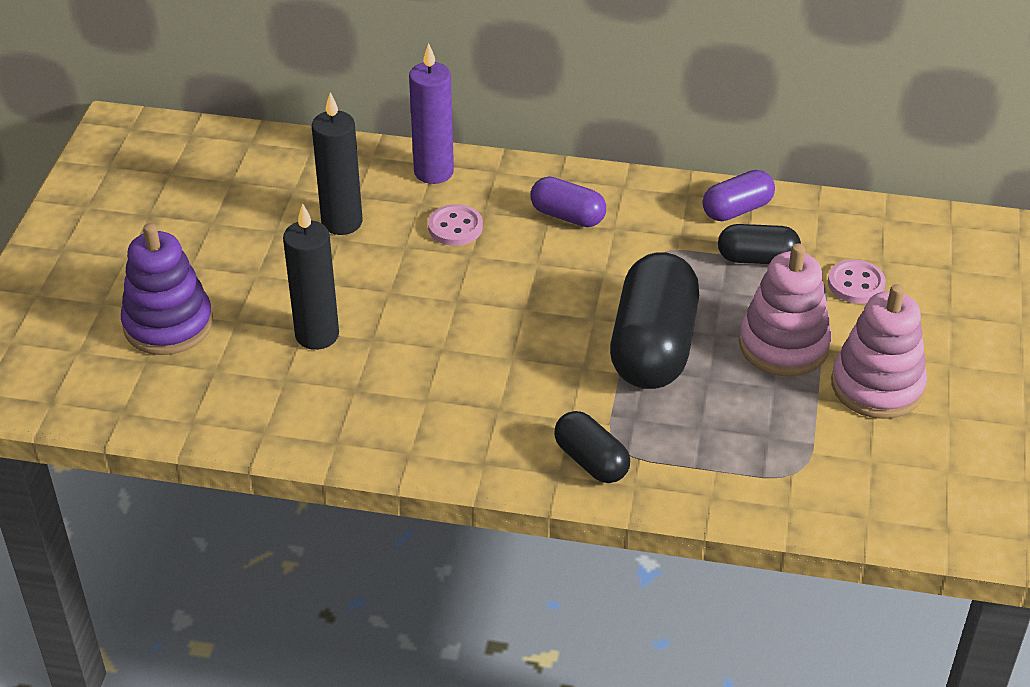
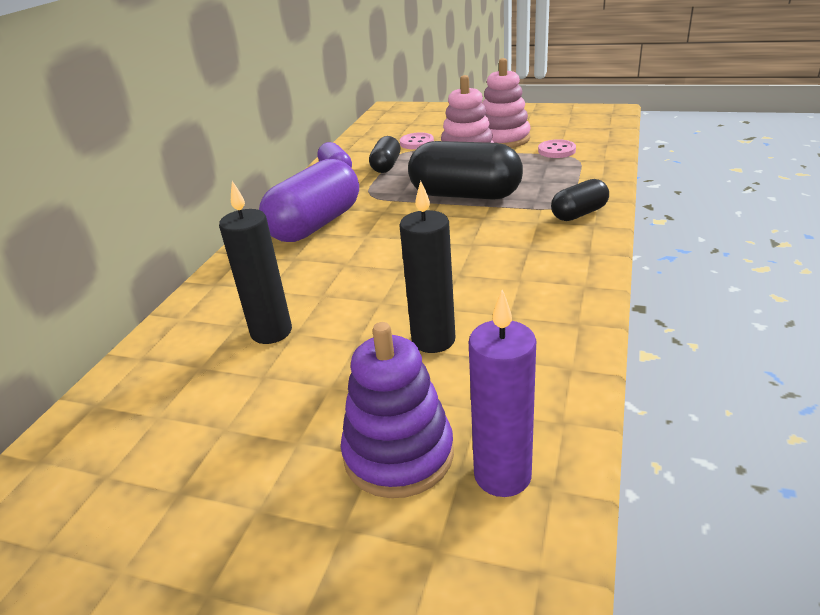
camera: 80 degrees left, 10 degrees down
purple candle [409,43,454,184] -> purple candle moved to [469,290,536,497]
pink button [428,204,483,246] -> pink button moved to [538,139,576,158]
purple capsule [531,177,606,227] -> purple capsule [259,159,359,242], size x1.88

